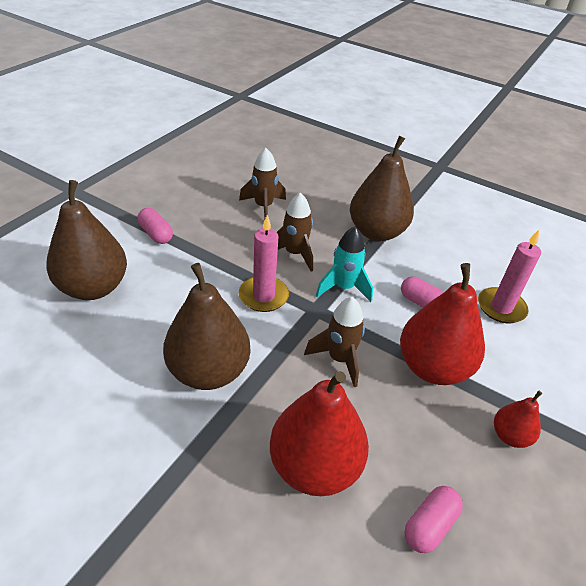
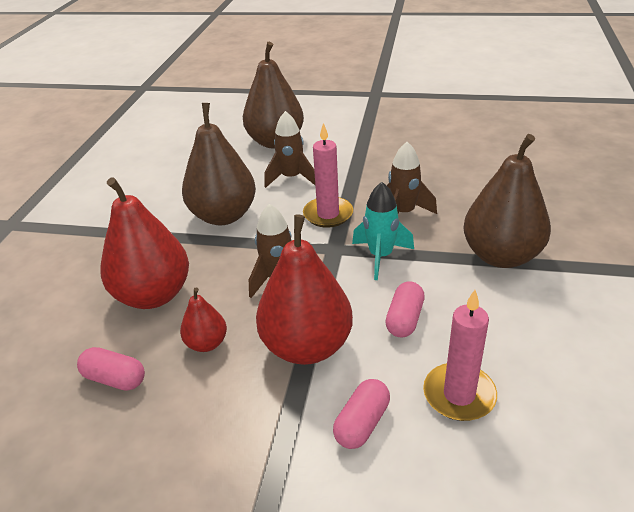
camera: 75 degrees right, 5 degrees down
pink capsule [138,208,173,244] -> pink capsule moved to [333,379,390,449]
brown rocket [239,148,286,219] -> brown rocket moved to [264,111,315,188]
red pear [494,391,542,448] -> red pear moved to [180,287,227,352]

